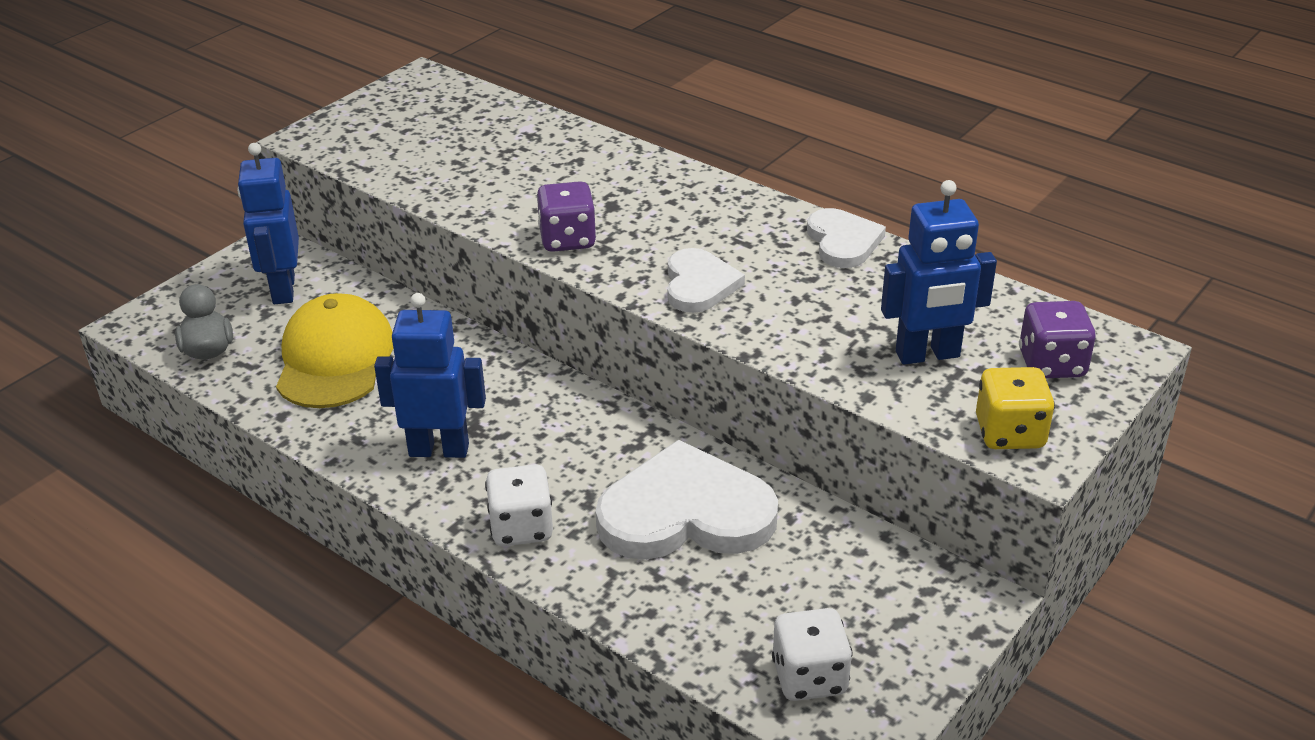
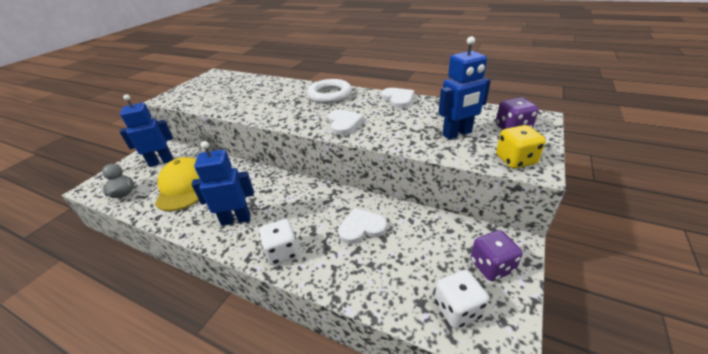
camera: 10 degrees left, 0 degrees up
blue robot [237,143,299,304] -> blue robot turned 90 degrees clockwise [120,95,173,167]
purple dice [537,181,597,252] -> purple dice moved to [471,230,523,281]
white heart [596,439,778,560] -> white heart [338,208,387,244], size x0.56
none -> white ring [307,79,352,104]

